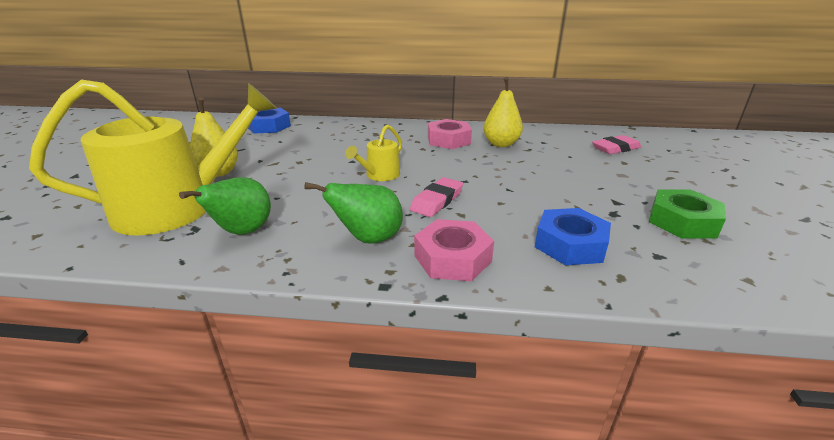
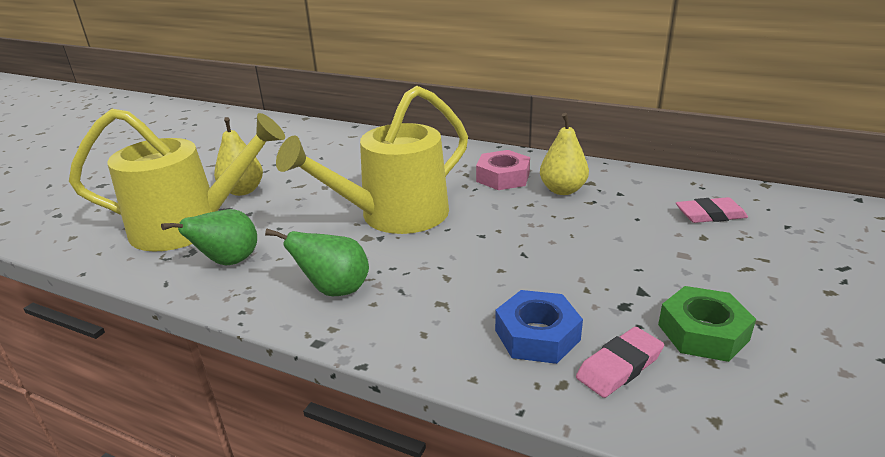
camera: 20 degrees right, 0 degrees up
blue nut [248,108,291,134] -> none
yellow watering can [345,125,402,181] -> yellow watering can [276,86,468,234], size x2.29
pink eraser [410,177,463,217] -> pink eraser moved to [576,327,664,398]
pink nut [414,219,494,281] -> none

